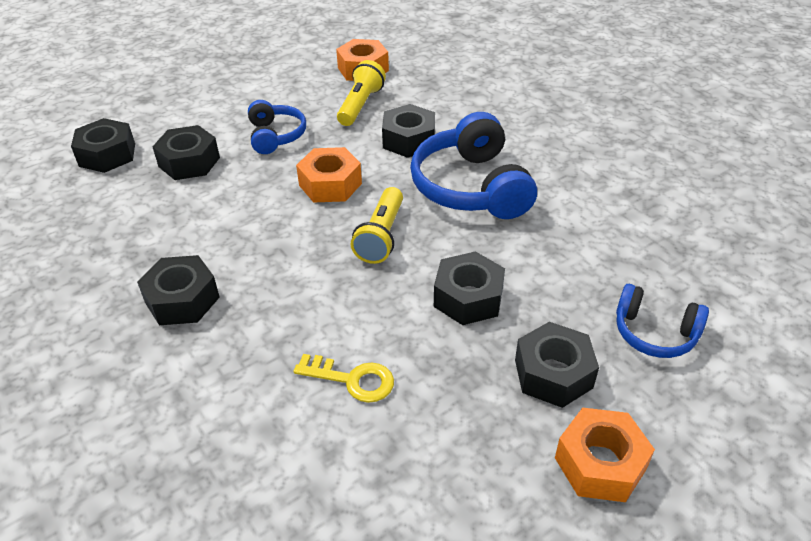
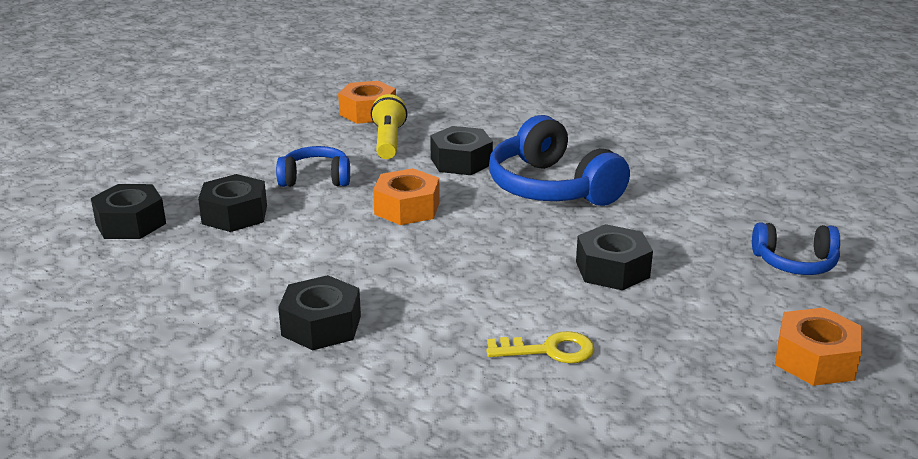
camera: 20 degrees left, 15 degrees down
blue headphones [248,100,306,154] -> blue headphones turned 60 degrees counterclockwise [276,146,350,187]
yellow flashlight [351,187,403,264] -> none
black nut [515,322,599,408] -> none

